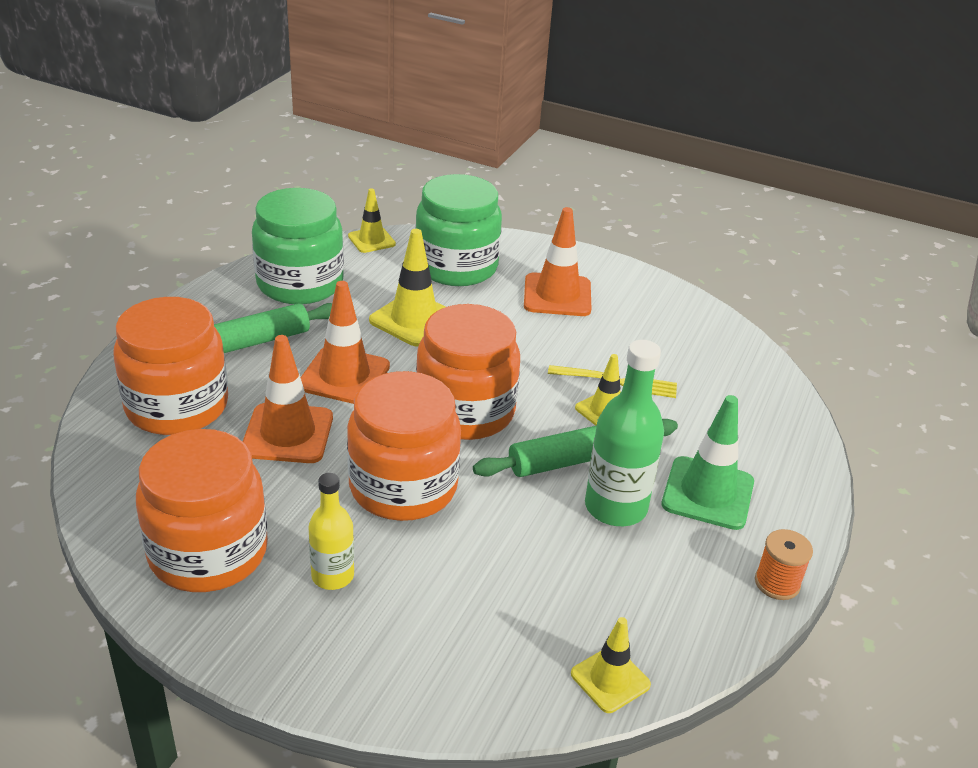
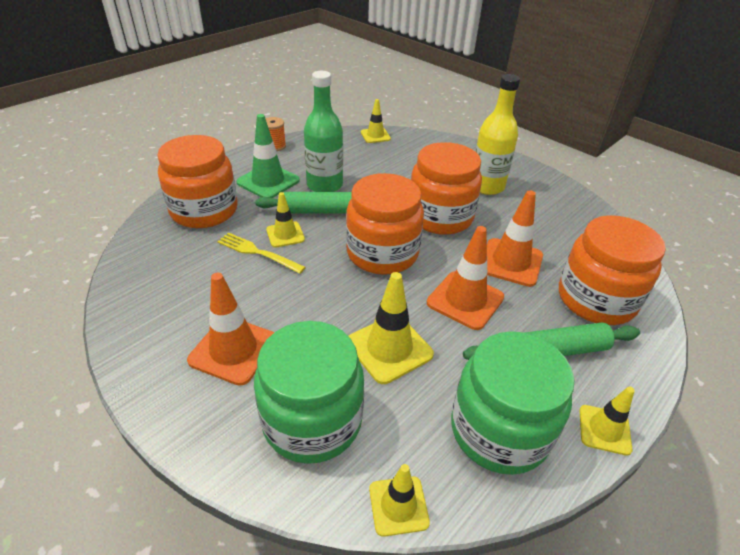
camera: 160 degrees left, 5 degrees up
orange jar [136,429,268,592] -> orange jar moved to [157,135,237,228]
yellow bottle [308,473,354,590] -> yellow bottle [475,74,520,195], size x1.63
none -> yellow traffic cone [579,386,635,456]

